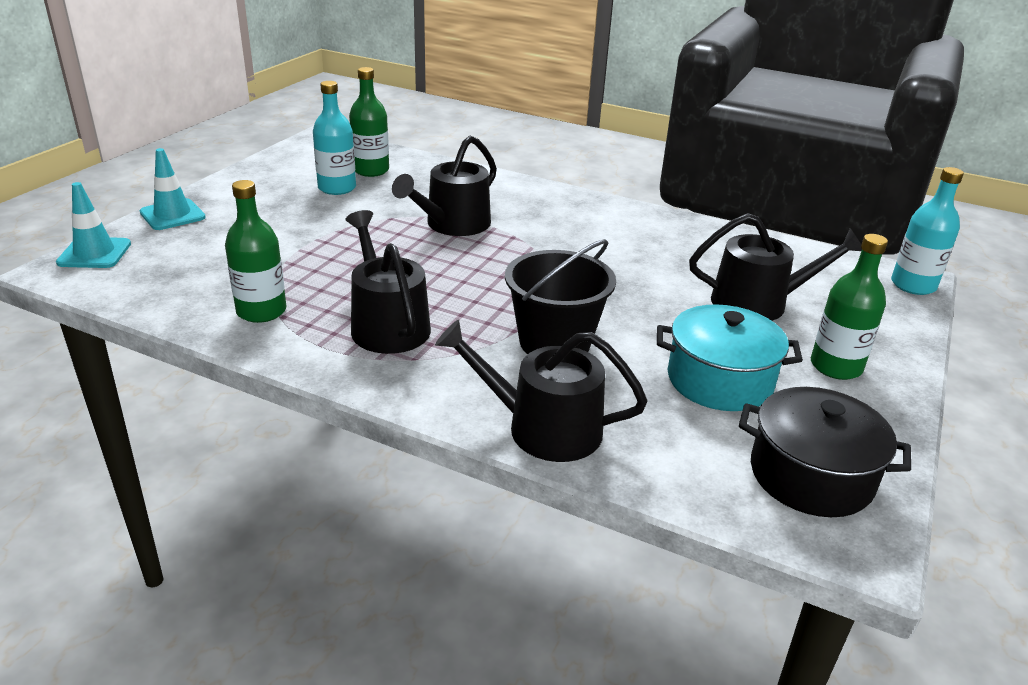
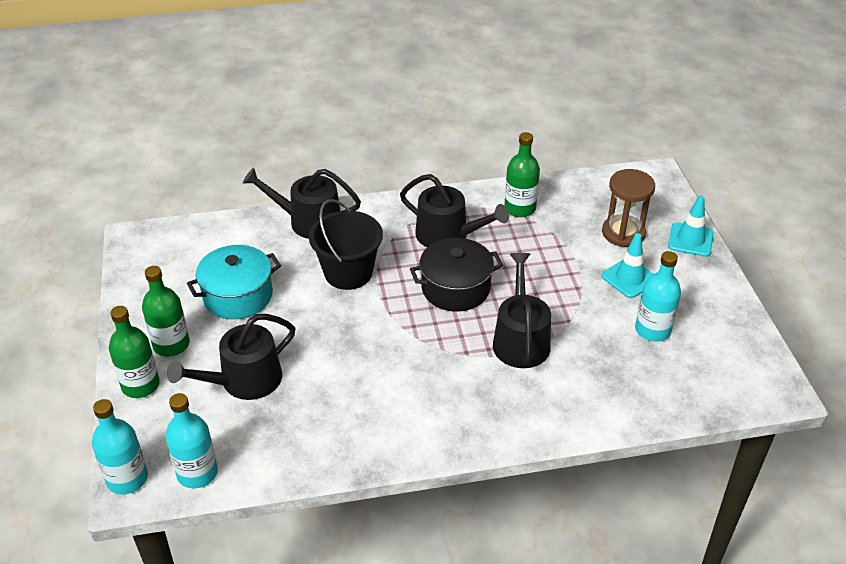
camera: 145 degrees right, 10 degrees up
turquoise traffic cone [56,182,131,268] -> turquoise traffic cone moved to [601,233,653,298]
green bottle [349,67,389,177] -> green bottle moved to [109,306,160,398]
black watering can [435,320,648,462] -> black watering can turned 150 degrees counterclockwise [243,168,361,239]
black pot [739,387,911,517] -> black pot moved to [410,238,503,312]
none -> turquoise bottle [165,393,218,488]
none -> brown hourglass [602,169,655,247]

